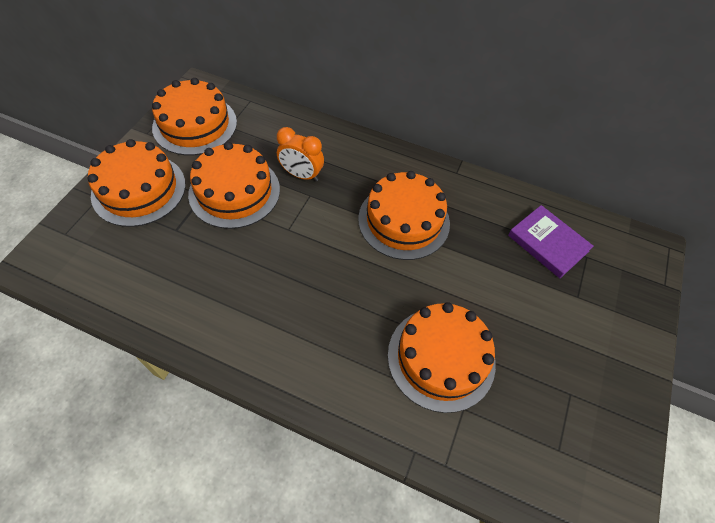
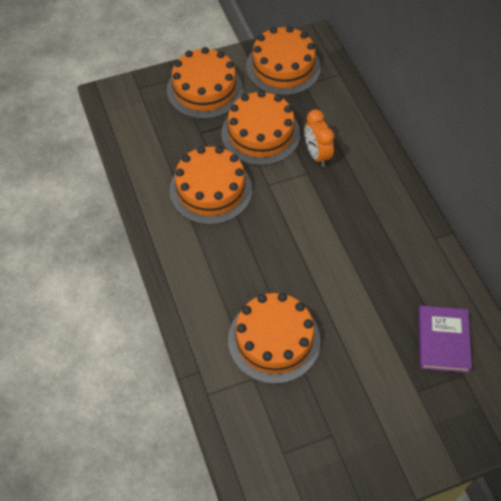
camera: 50 degrees right, 0 degrees up
orange cake [358,171,450,260] -> orange cake moved to [170,146,252,225]

